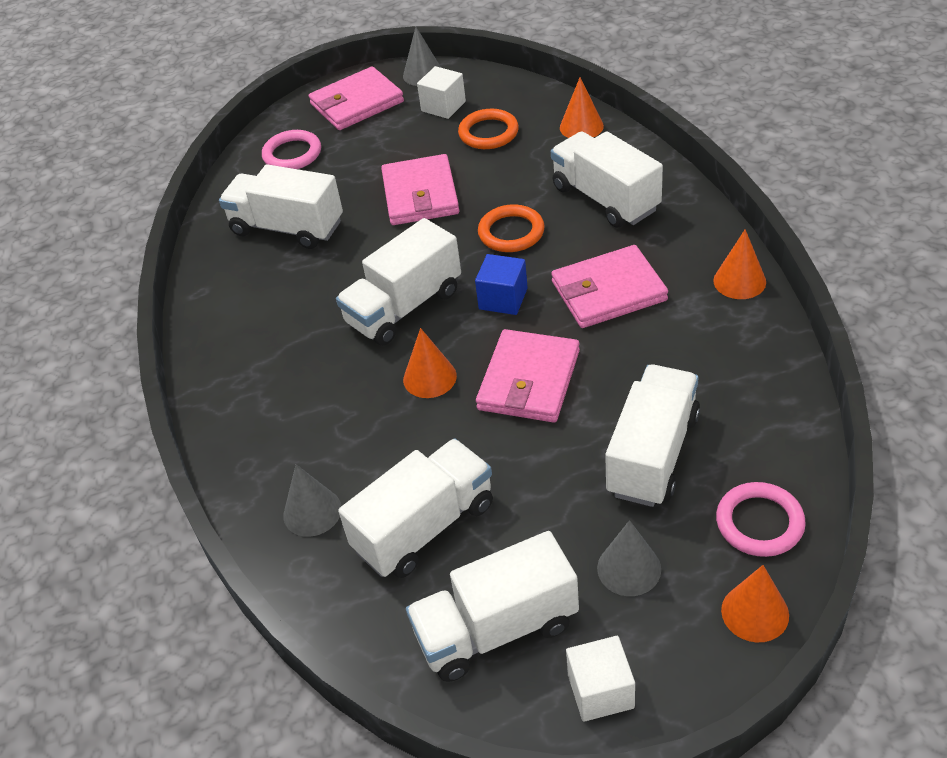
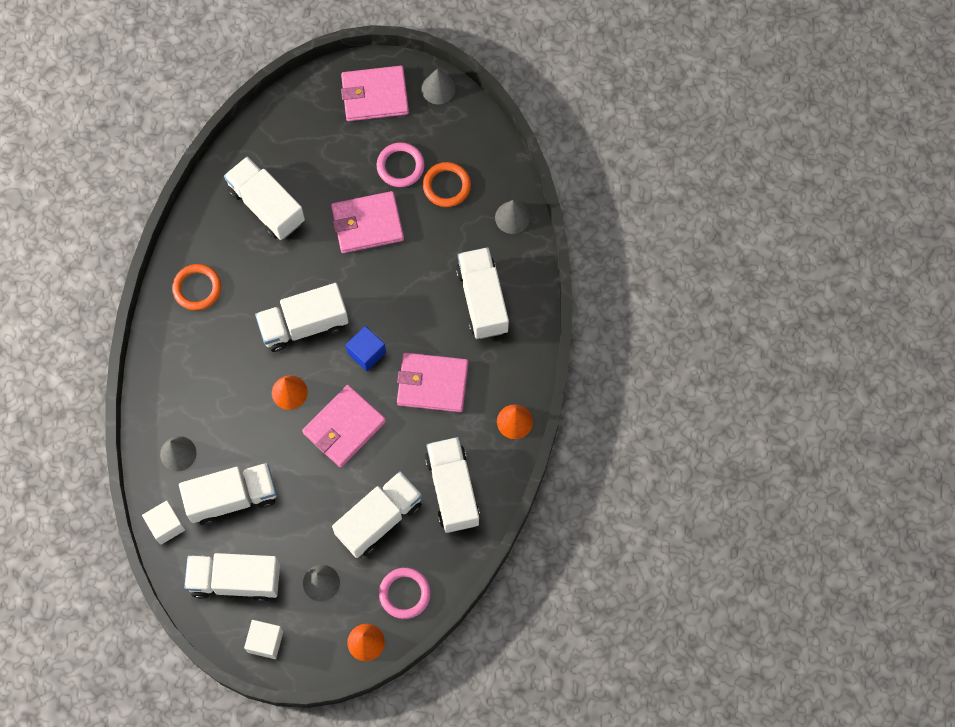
camera: 20 degrees right, 25 degrees up
pink ring [262,130,321,169] -> pink ring moved to [376,142,425,187]
pink wallet [381,154,459,225] -> pink wallet turned 60 degrees clockwise [331,191,404,253]
white cube [417,66,466,119] -> white cube moved to [142,500,185,545]
orange ring [478,204,545,252] -> orange ring moved to [172,264,221,311]
orange cone [560,77,604,138] -> grey cone [495,200,530,234]
none -> white truck [425,437,480,533]

